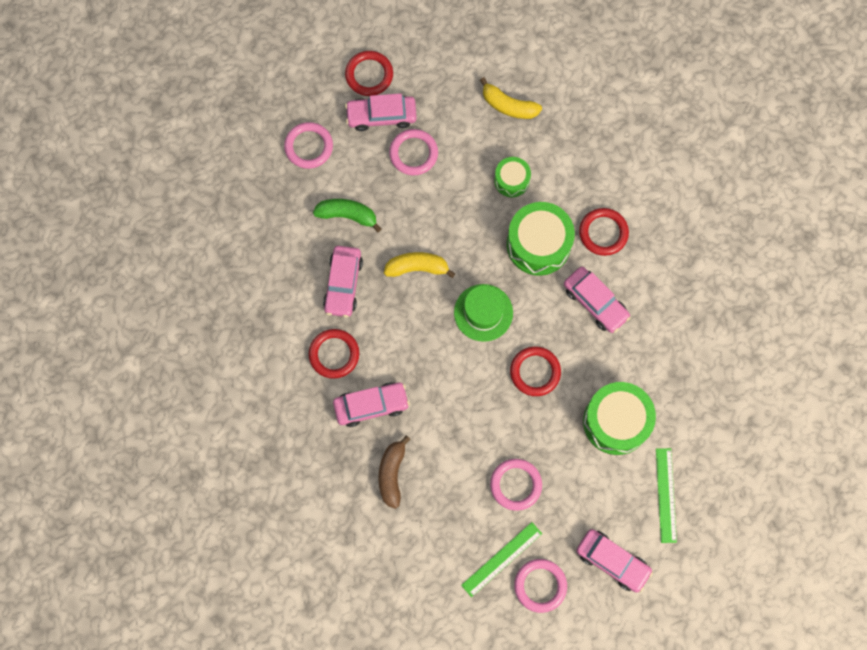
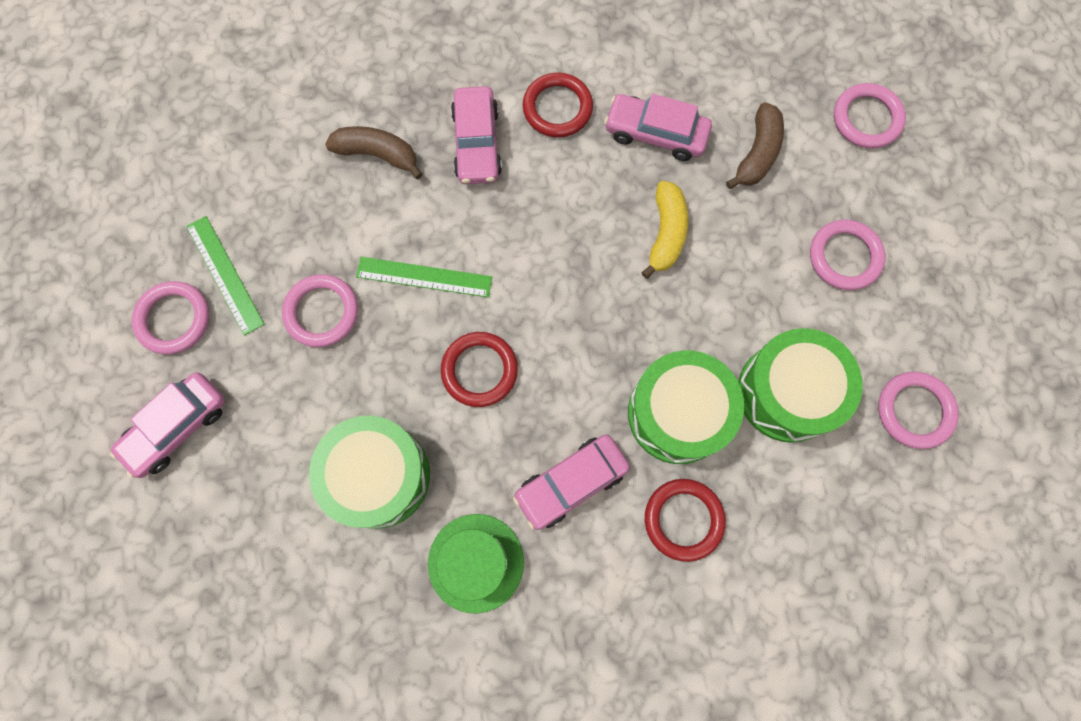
camera: 100 degrees right, 0 degrees up
green banana [313,199,382,232] -> brown banana [726,102,784,189]
red ring [345,51,393,96] -> none
pink car [345,93,417,131] -> none
green hat [454,284,513,342] -> green hat moved to [428,514,524,613]
yellow banana [480,77,542,119] -> pink ring [878,372,959,449]
green drum [494,157,531,197] -> green drum [738,328,863,443], size x1.80
green ruler [656,448,677,543] -> green ruler moved to [356,257,492,297]

